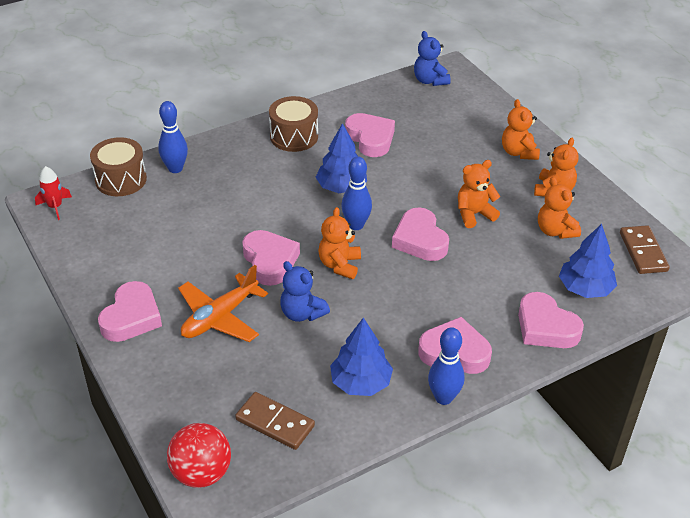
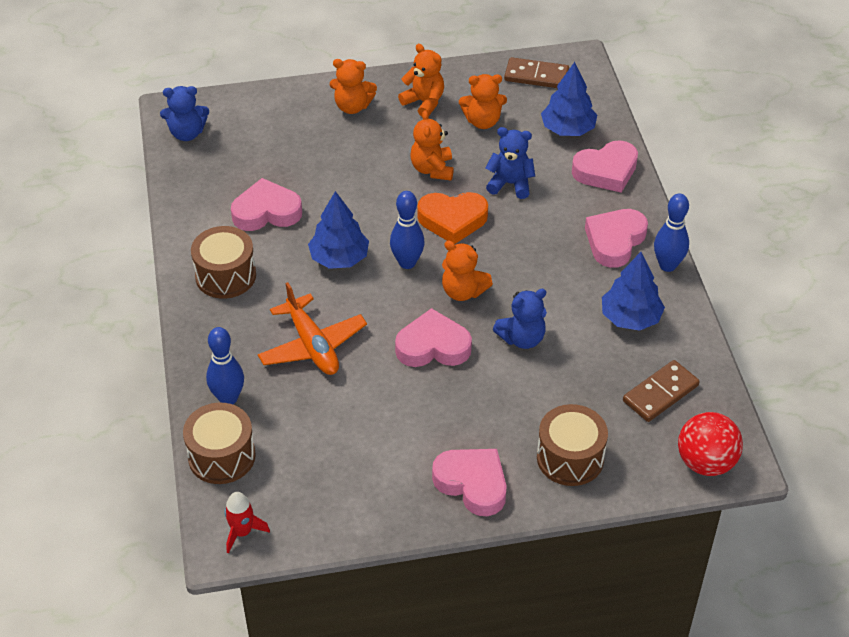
camera: 70 degrees left, 5 degrees up
orange plane [178,265,268,342] -> orange plane moved to [258,282,367,375]
pink heart [392,208,449,261] -> orange heart [417,192,488,244]
none -> blue teddy bear [486,127,535,199]
none -> brown drum [537,404,608,486]

